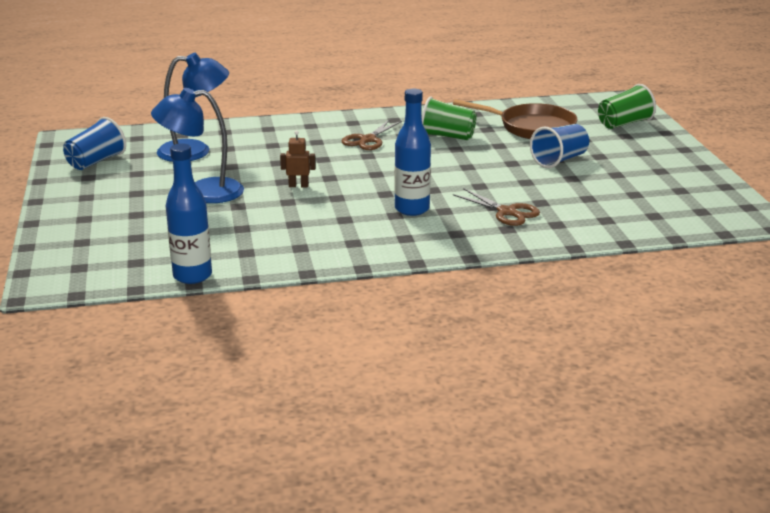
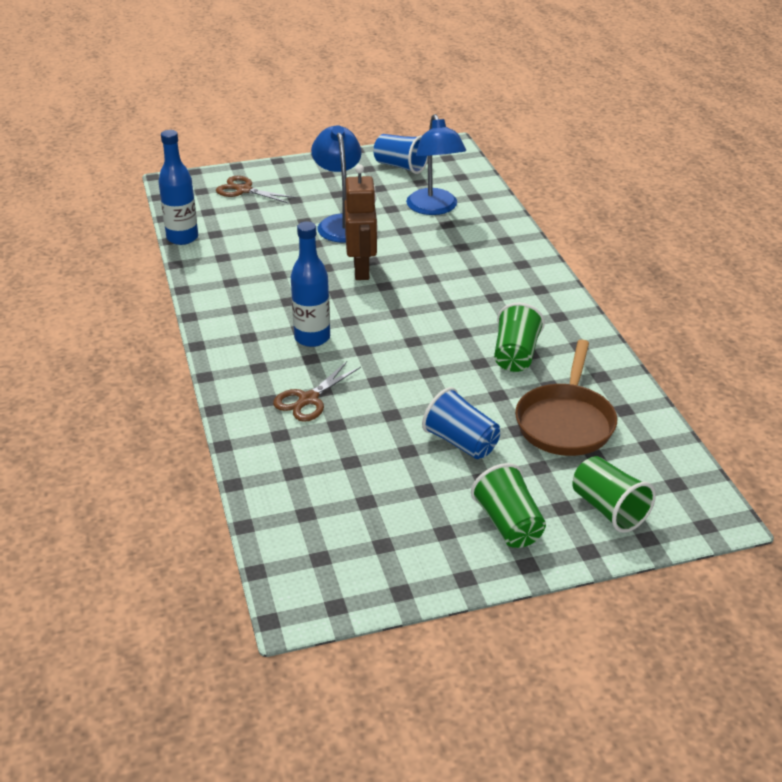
camera: 85 degrees right, 10 degrees up
brown robot [280,131,316,187] -> brown robot [344,164,377,280], size x1.97
brown scissors [341,119,402,150] -> brown scissors moved to [216,176,296,203]
none -> green cup [471,463,546,548]

